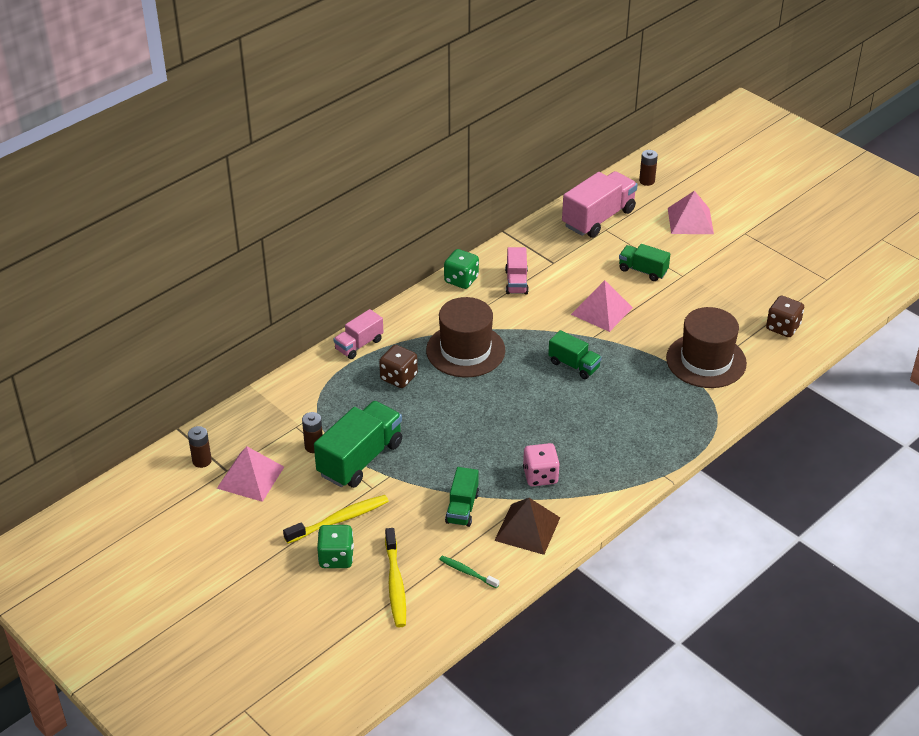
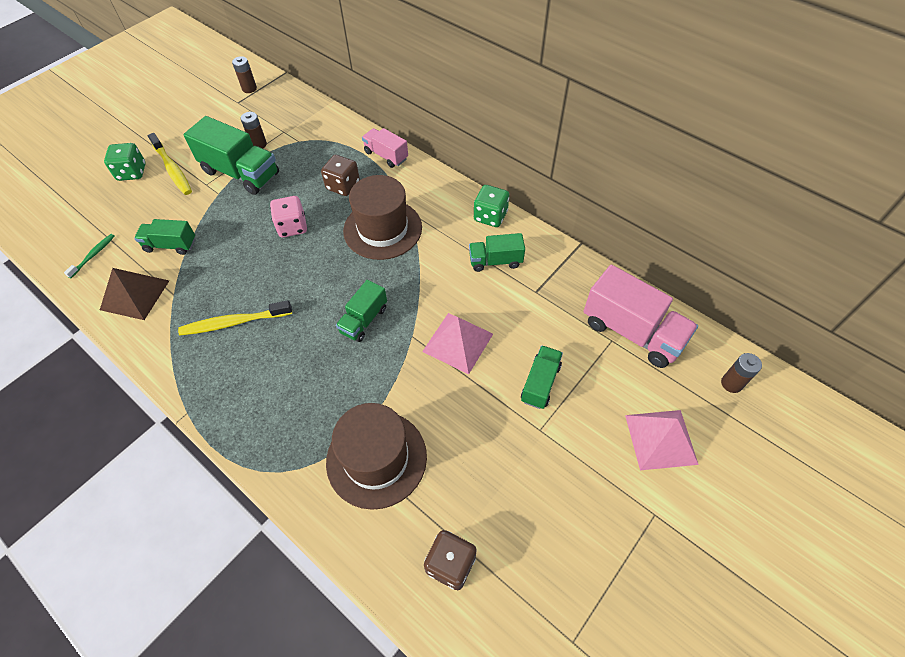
camera: 85 degrees right, 15 degrees up
pink pyramid [217,446,284,502] -> none
yellow toothbrush [385,528,406,627] -> yellow toothbrush moved to [178,300,292,335]
pink truck [505,247,529,294] -> green truck [469,233,525,272]
pink dice [523,443,560,486] -> pink dice moved to [270,196,307,237]

